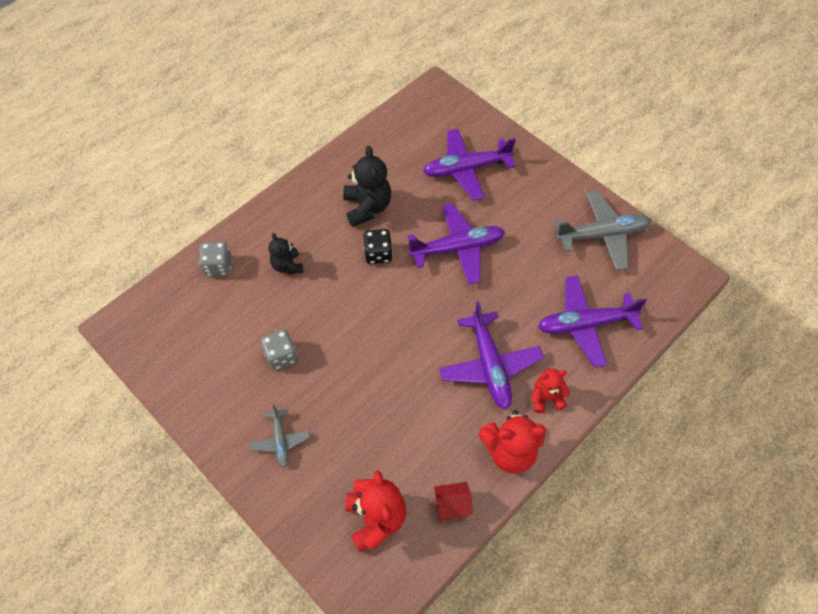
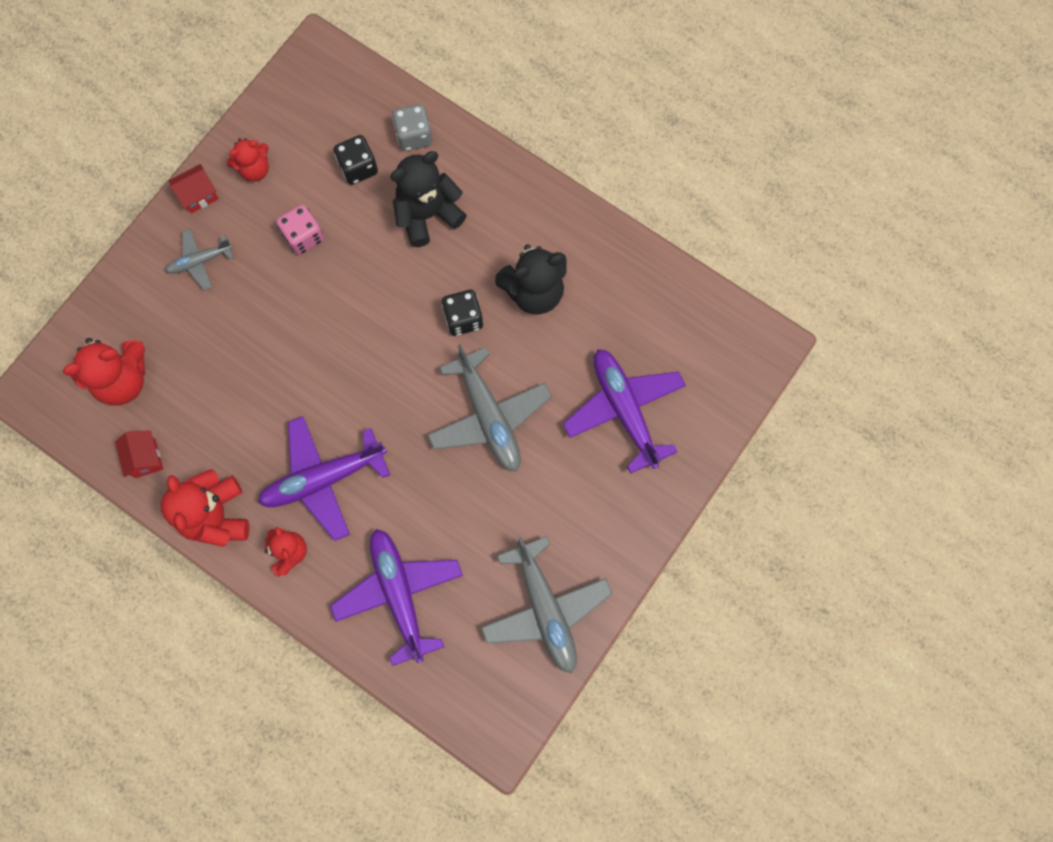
camera: 80 degrees right, 15 degrees up
grey dice [261,329,298,370] -> pink dice [276,205,324,255]
black teddy bear [269,233,303,274] -> black teddy bear [390,151,467,247], size x1.64
purple plane [408,203,505,284] -> grey plane [428,344,552,472]
none -> red house [169,164,219,213]
none -> red teddy bear [227,138,269,182]
none -> black dice [334,135,378,185]

